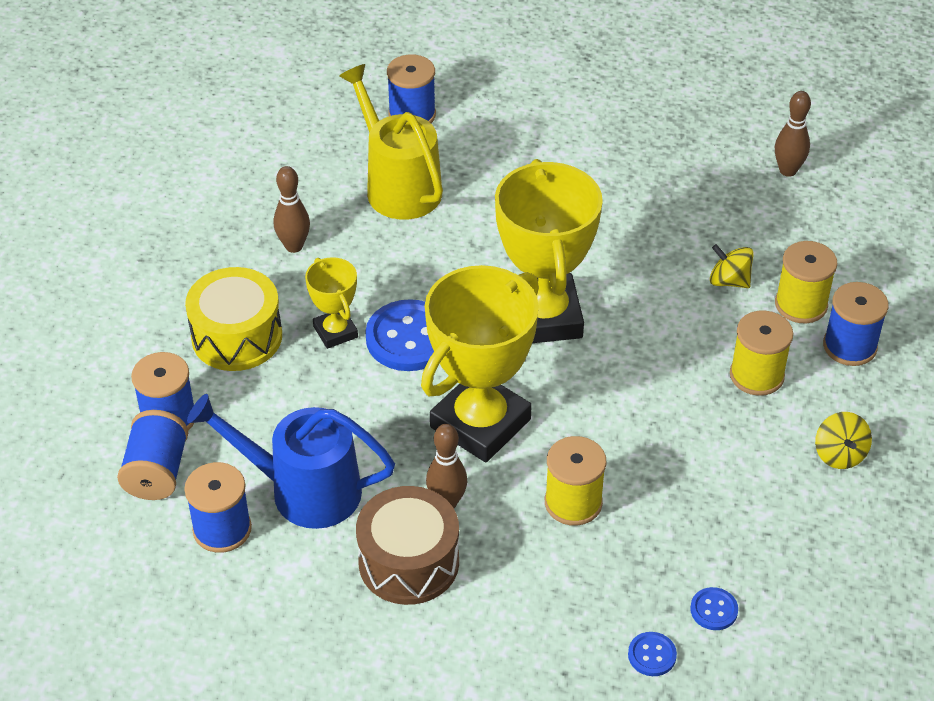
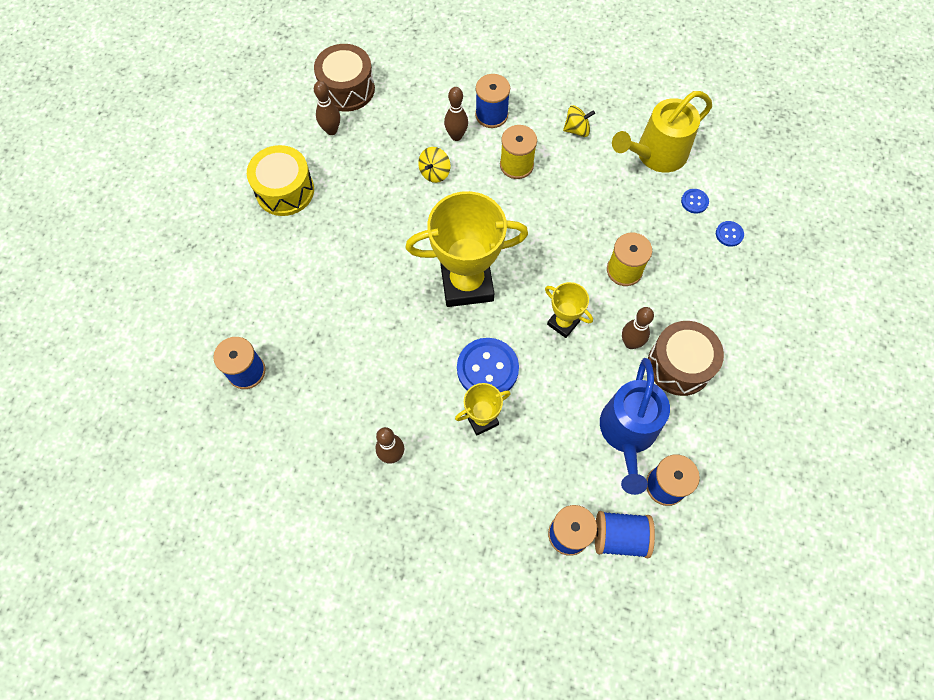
camera: 90 degrees left, 20 degrees up
yellow drum [185,267,282,371] -> yellow drum moved to [247,145,314,216]
yellow watering can [339,64,443,220] -> yellow watering can moved to [612,91,712,172]
yellow trophy [421,265,539,462] -> yellow trophy [545,282,593,338], size x0.49
yellow spool [775,241,838,324] -> brown bowling pin [444,87,468,141]
none -> brown drum [314,44,375,112]

